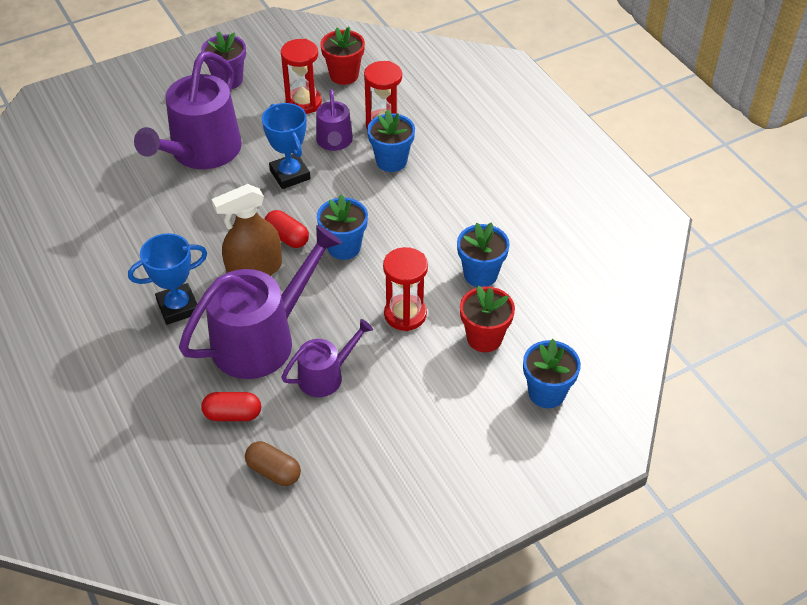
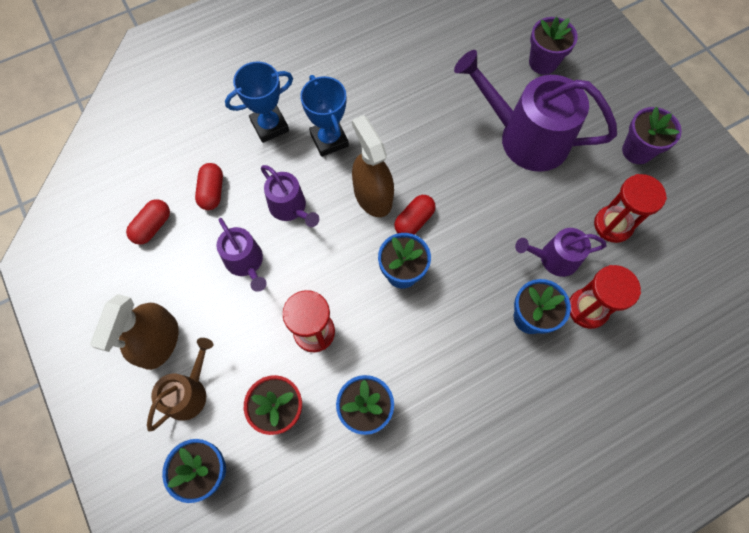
camera: 90 degrees right, 20 degrees up
purple watering can [179,225,342,379] -> purple watering can [261,165,319,227], size x0.53
brown capsule [245,441,301,486] -> red capsule [126,199,170,245]
blue trophy [262,103,311,189] -> blue trophy moved to [225,61,293,143]
red flower pot [320,26,365,85] -> none
none -> brown spray bottle [90,294,179,370]
none -> brown watering can [147,338,214,431]
none -> purple flower pot [529,17,578,75]

